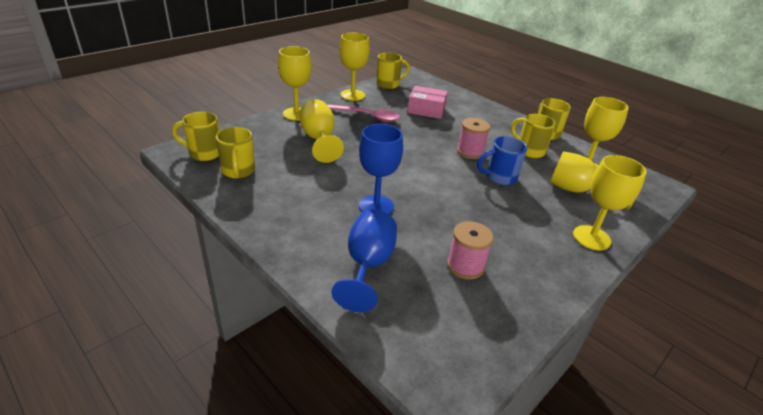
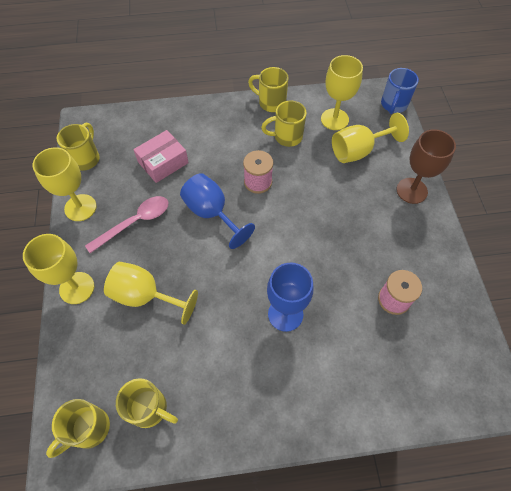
camera: 50 degrees left, 25 degrees up
blue goblet [331,210,397,312] -> blue goblet moved to [180,173,255,249]
blue mug [477,136,527,185] -> blue mug moved to [381,68,419,114]
yellow goblet [573,155,647,250] -> brown goblet [397,129,456,204]

